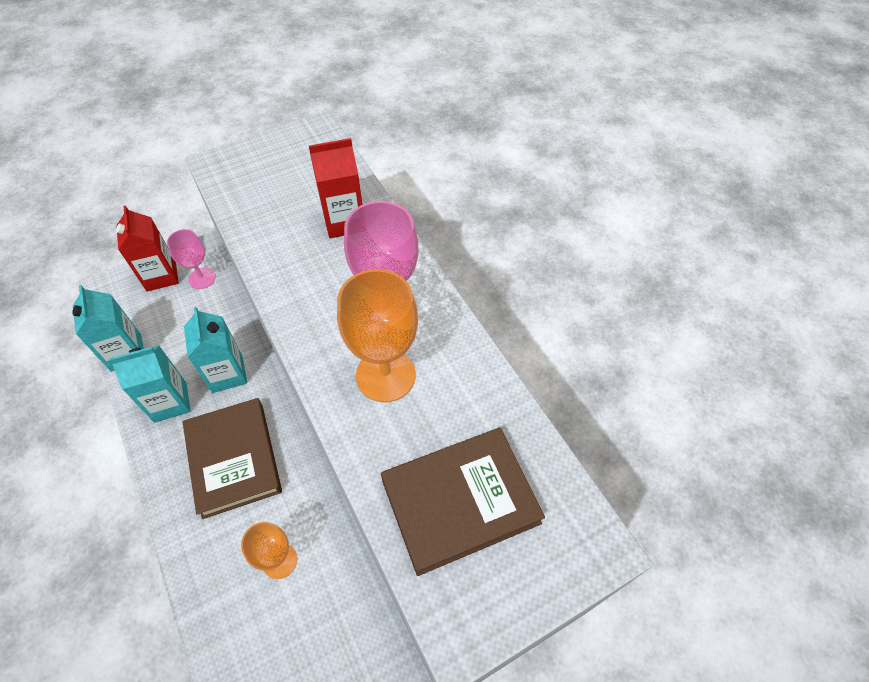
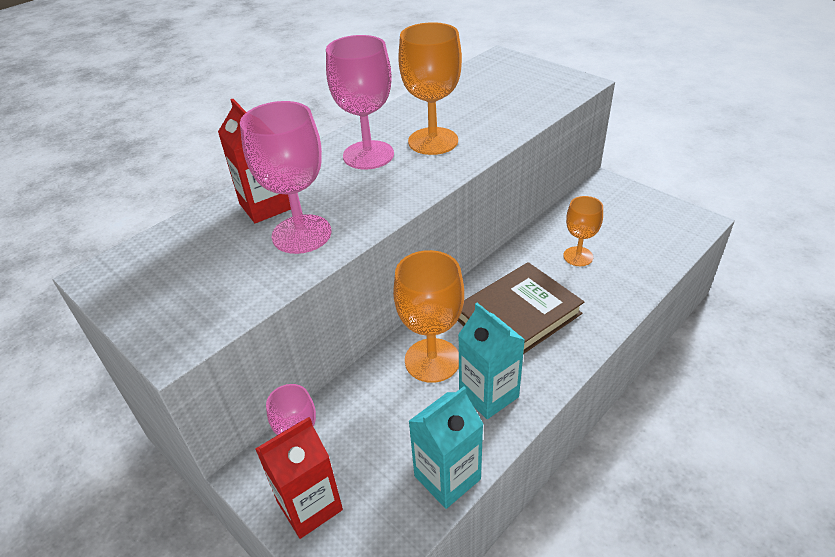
camera: 105 degrees left, 15 degrees down
turquoise carton [184,307,247,393] -> orange goblet [393,250,464,383]
brown book [381,428,545,576] -> none
none -> pink goblet [240,101,331,254]

